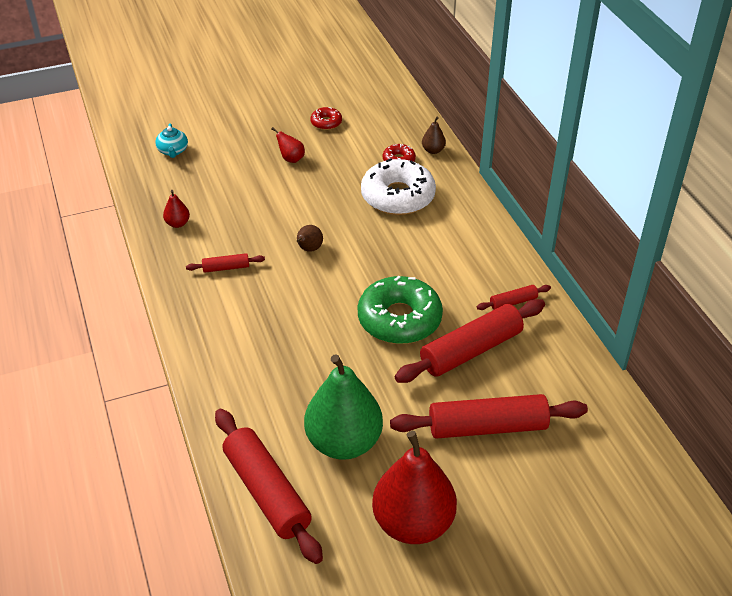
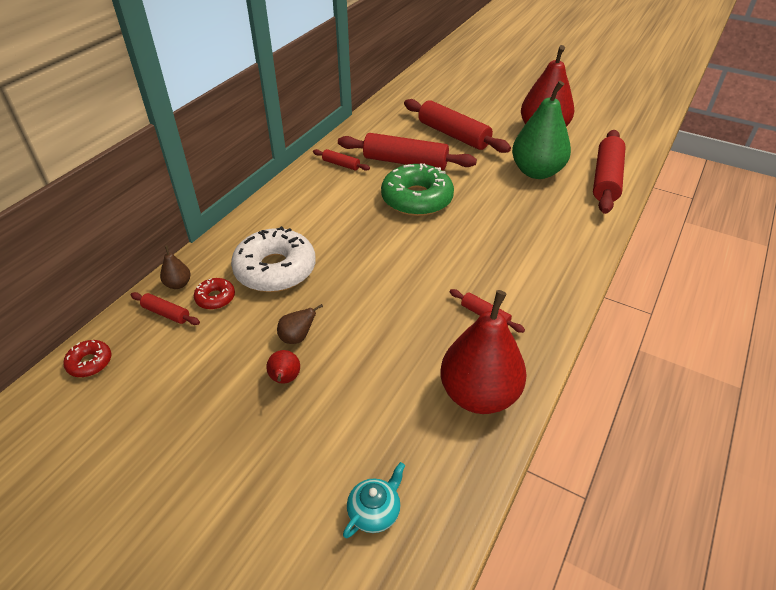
camera: 130 degrees left, 0 degrees up
red pear [163,190,190,228] -> red pear [440,290,527,414], size x2.41
brown pear [297,225,323,252] -> brown pear moved to [277,304,323,344]
red donut [311,107,342,130] -> red donut moved to [63,340,112,377]
none -> red rolling pin [131,292,200,325]

